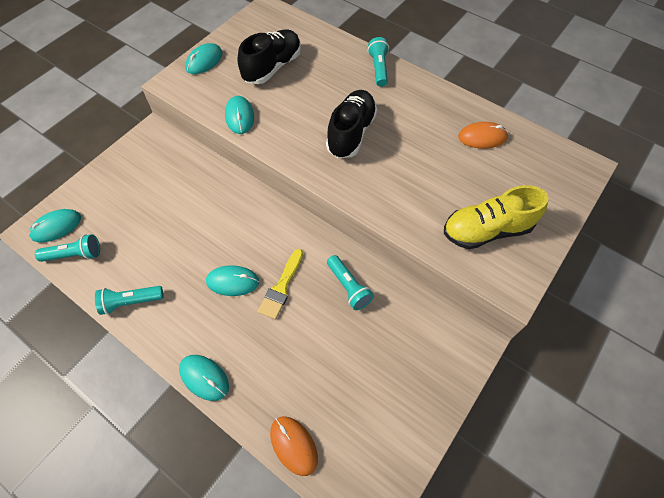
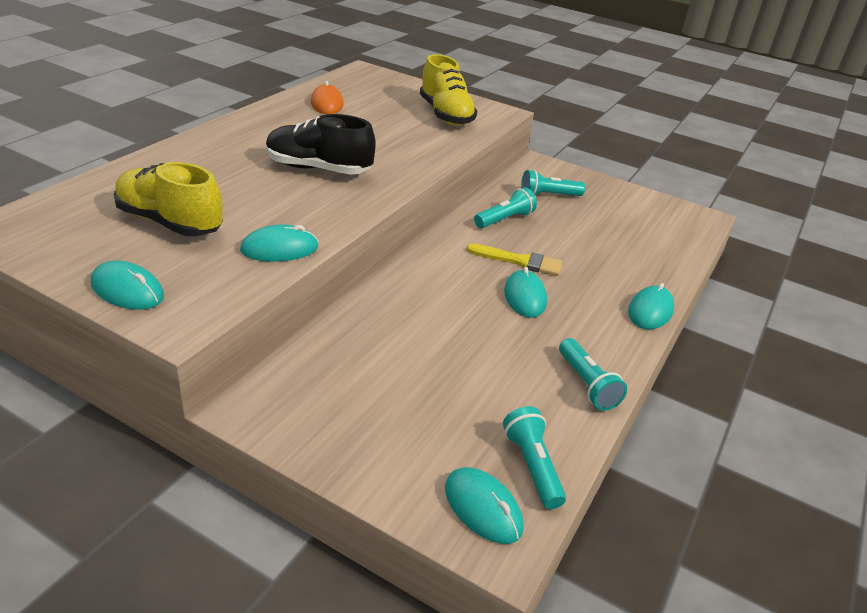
camera: 100 degrees left, 25 degrees down
black shoe [237,30,301,84] -> yellow shoe [114,162,223,236]
orange mouse [270,416,318,476] -> none
turquoise flashlight [368,37,389,87] -> turquoise flashlight moved to [521,170,585,196]

